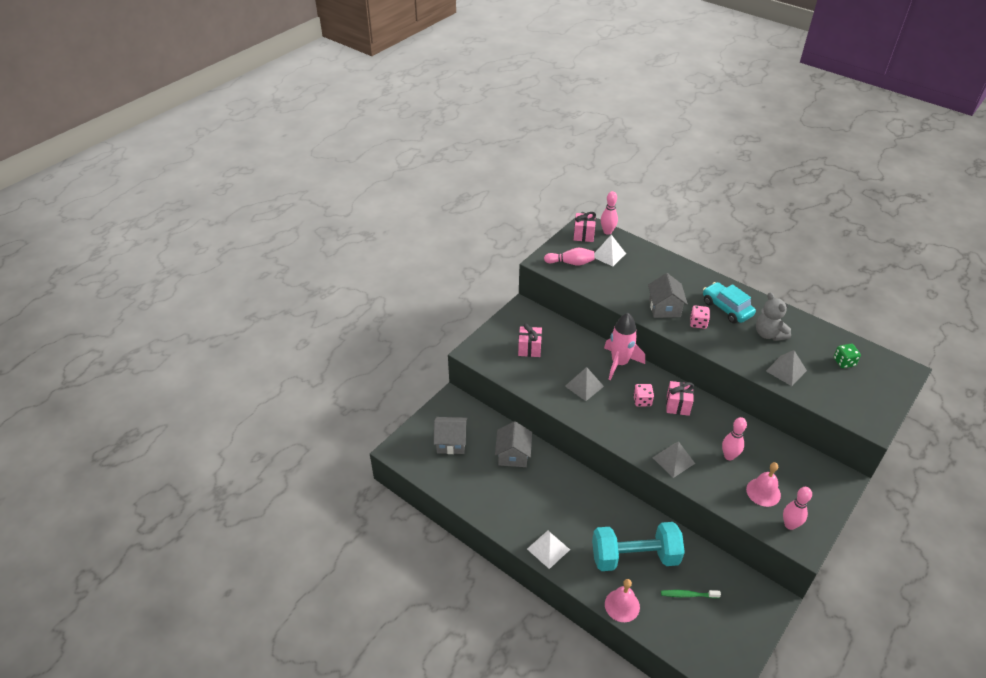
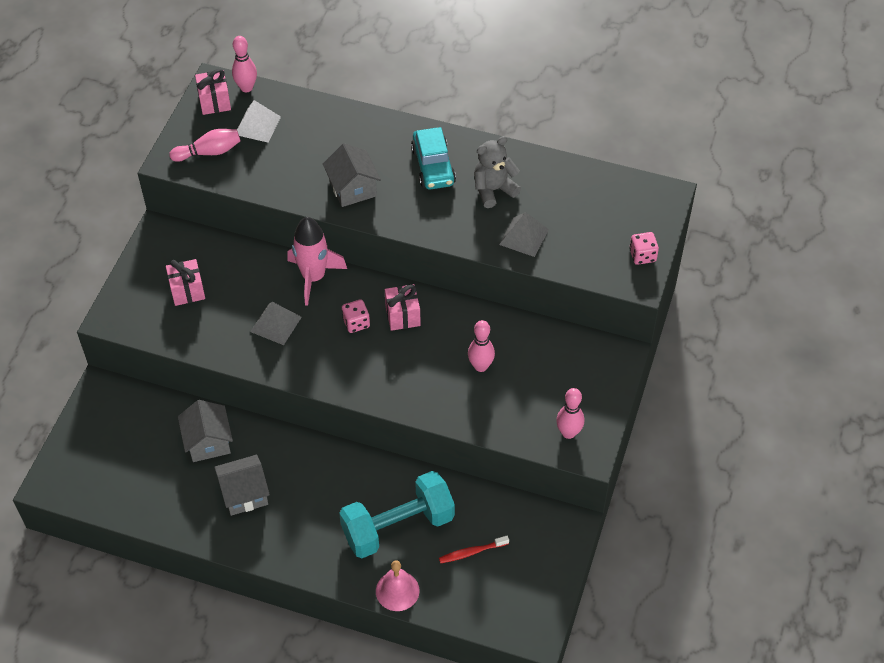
camera: 20 degrees left, 10 degrees up
grey house [434,417,467,454] -> grey house moved to [214,455,270,516]
white pyramid [527,530,570,569] -> none
grey pyramid [652,442,695,478] -> none
green toothbrush [661,590,721,598] -> red toothbrush [439,536,509,563]
pink dice [690,305,710,329] -> pink dice moved to [629,232,659,265]
turquoise car [703,282,756,323] -> turquoise car turned 135 degrees counterclockwise [411,127,456,190]
pink bell [746,462,781,507] -> none
grey teddy bear [756,292,791,341] -> grey teddy bear turned 105 degrees clockwise [474,136,521,208]
green dice [833,344,861,368] -> none

